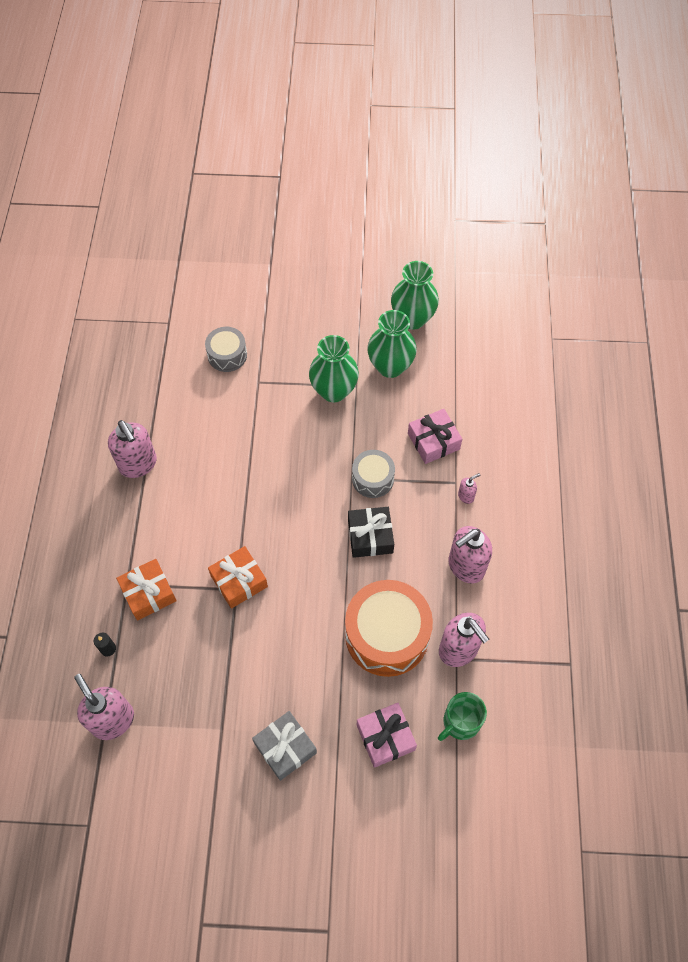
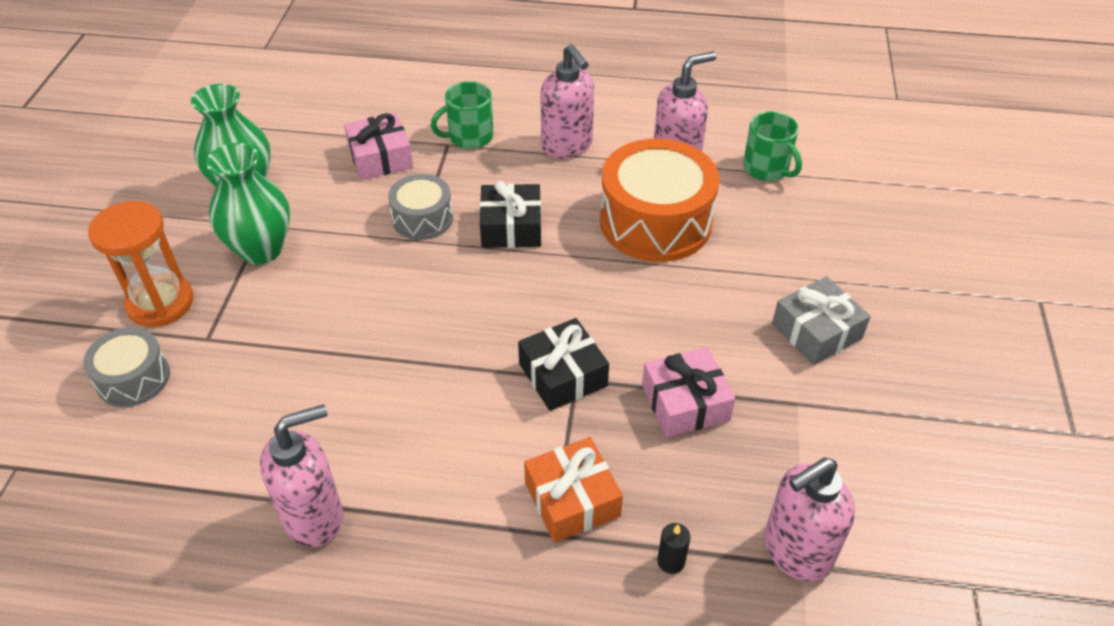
camera: 85 degrees left, 15 degrees down
orange gift [208,546,268,609] -> black gift [518,318,609,411]
pink gift [357,703,417,768] -> pink gift moved to [642,347,735,437]
green vase [391,261,439,330] -> none
pink soap dispenser [458,473,480,504] -> green mug [431,81,494,149]
none -> orange hourglass [88,201,193,327]

